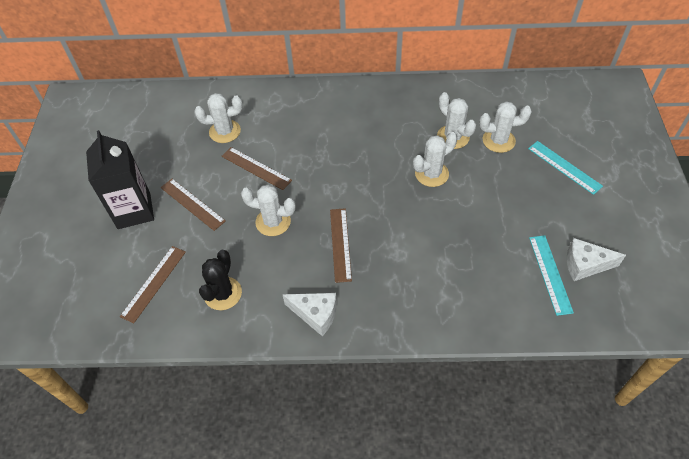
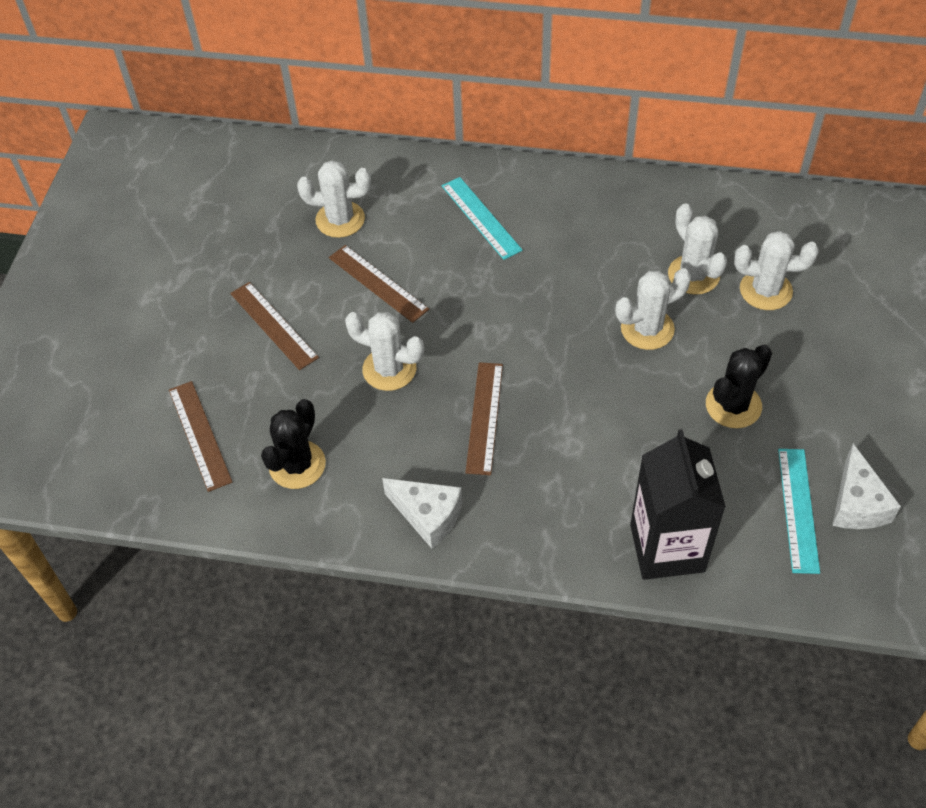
camera: 10 degrees right, 0 degrees up
black carton [86,130,154,229] -> black carton moved to [630,429,726,580]
brown ruler [120,246,186,324] -> brown ruler turned 60 degrees counterclockwise [169,381,232,492]
turquoise ruler [528,141,603,195] -> turquoise ruler moved to [442,177,523,260]
white cheese [567,238,626,281] -> white cheese turned 105 degrees counterclockwise [832,444,901,529]
none -> black cactus [706,345,772,428]

